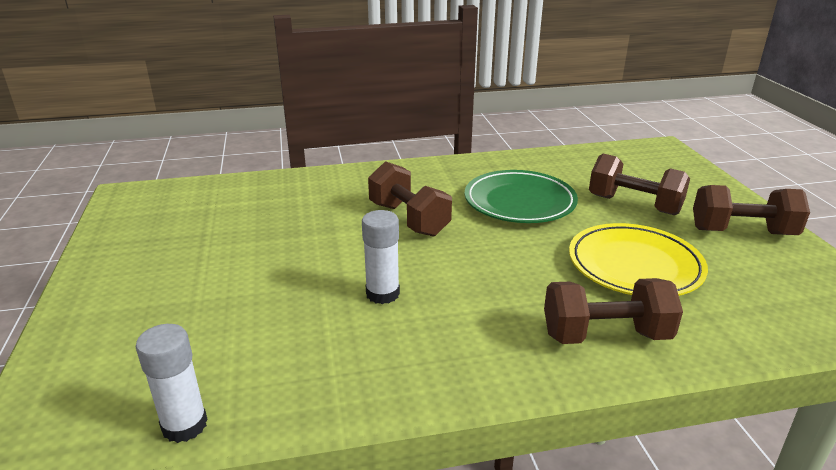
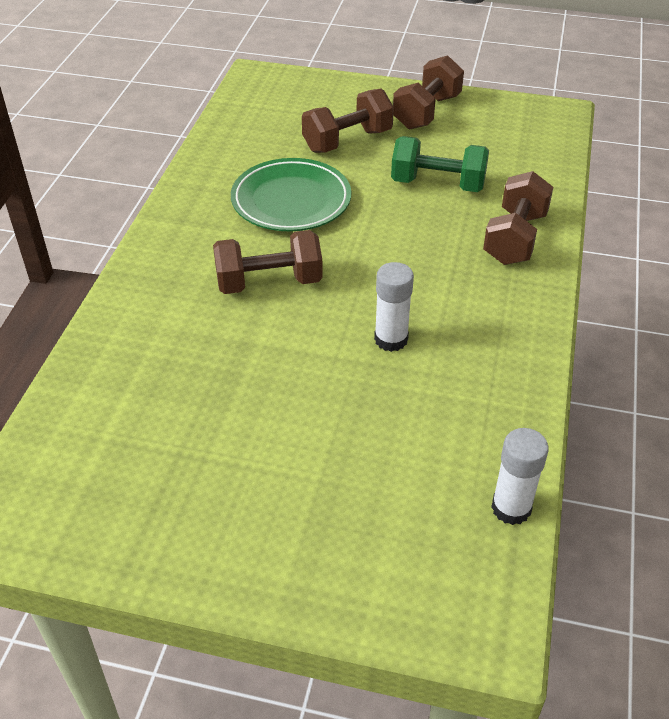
camera: 65 degrees left, 15 degrees up
yellow plate [569,223,708,296] -> green dumbbell [391,136,489,192]

